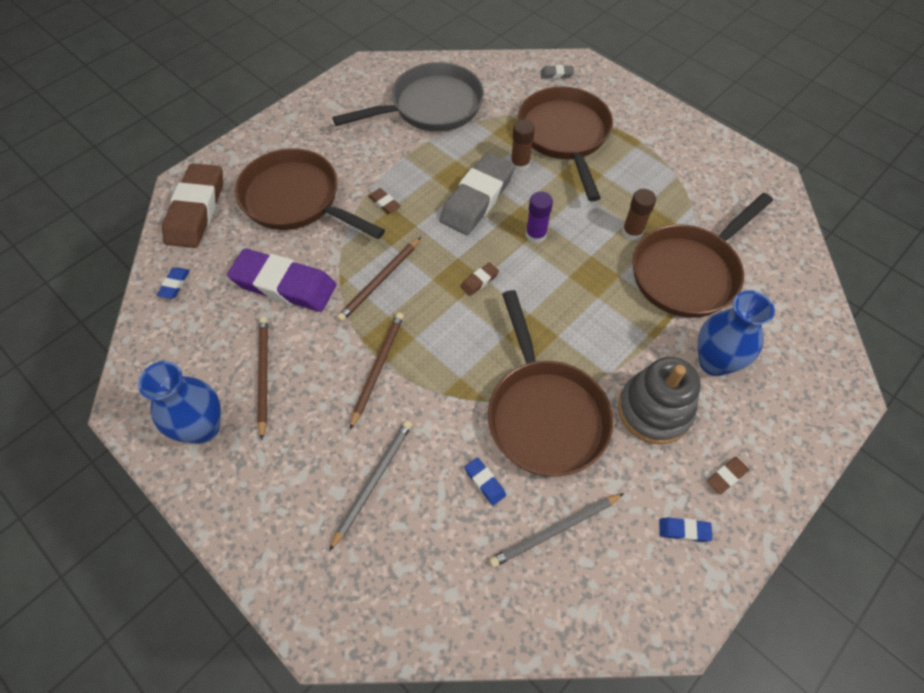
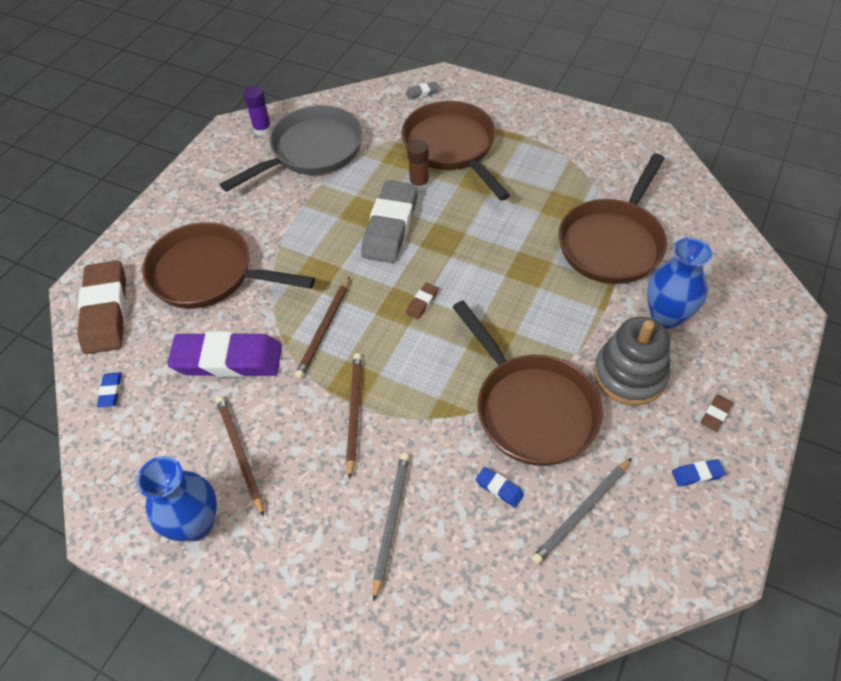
camera: 15 degrees left, 5 degrees down
brown eraser [368,188,401,214] -> none
purple glue stick [526,191,553,243] -> purple glue stick moved to [243,86,272,136]
brown glue stick [622,189,656,241] -> none

